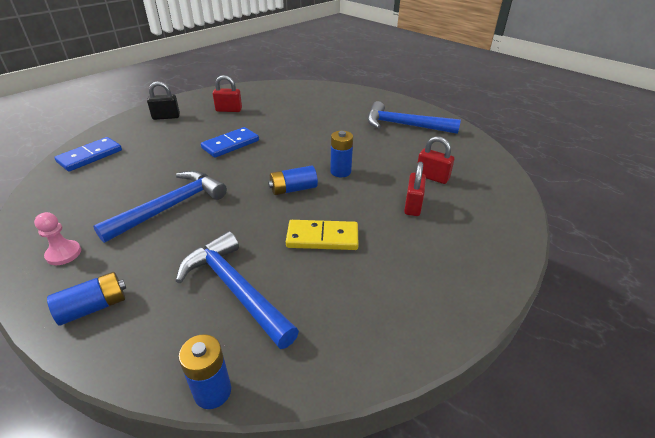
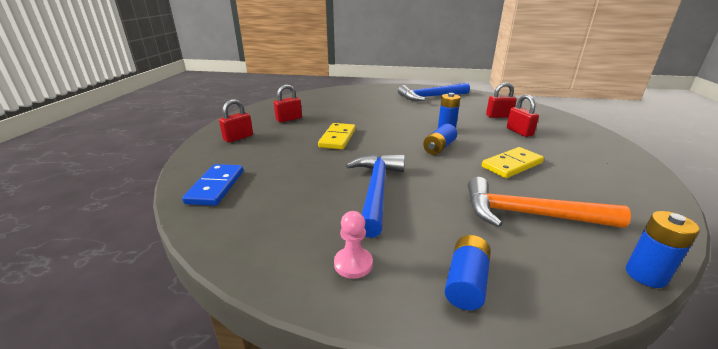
camera: 35 degrees left, 10 degrees down
black padlock [147,81,180,120] -> red padlock [219,99,253,143]
blue hammer [176,231,299,349] -> orange hammer [468,177,631,228]
blue domino [201,127,259,158] -> yellow domino [318,123,355,150]

